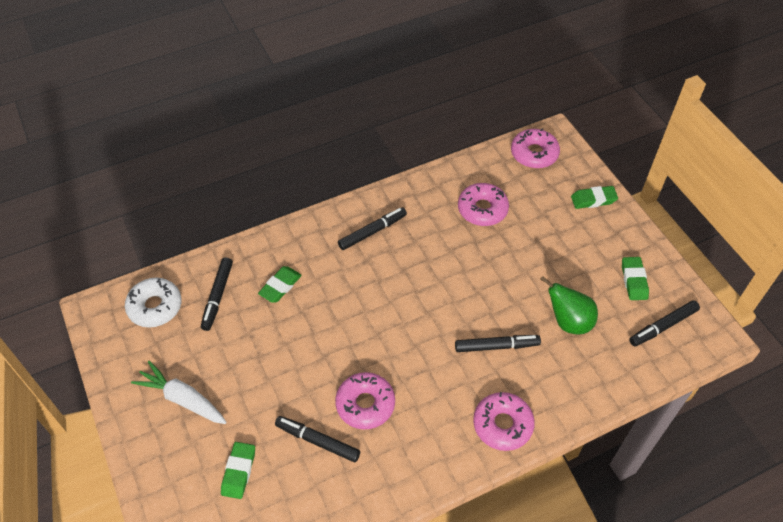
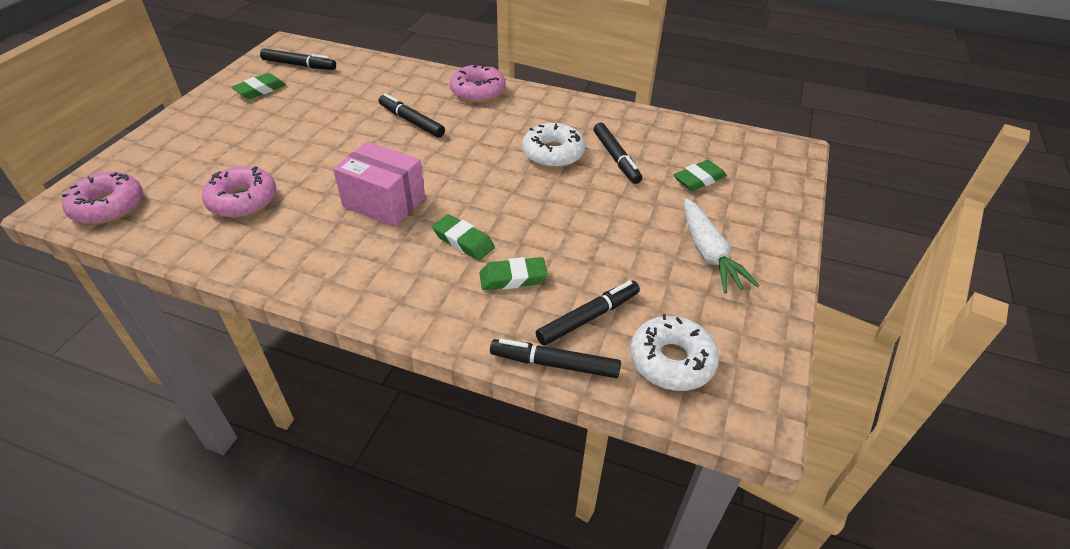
camera: 135 degrees left, 10 degrees down
pink donut [335,372,395,429] -> white donut [522,123,585,168]
black marker [338,207,407,250] -> black marker moved to [490,339,621,378]
green pear [540,276,598,334] -> none
green eraser [571,186,618,209] -> green eraser moved to [432,214,495,261]
none -> pink box [333,141,425,227]

